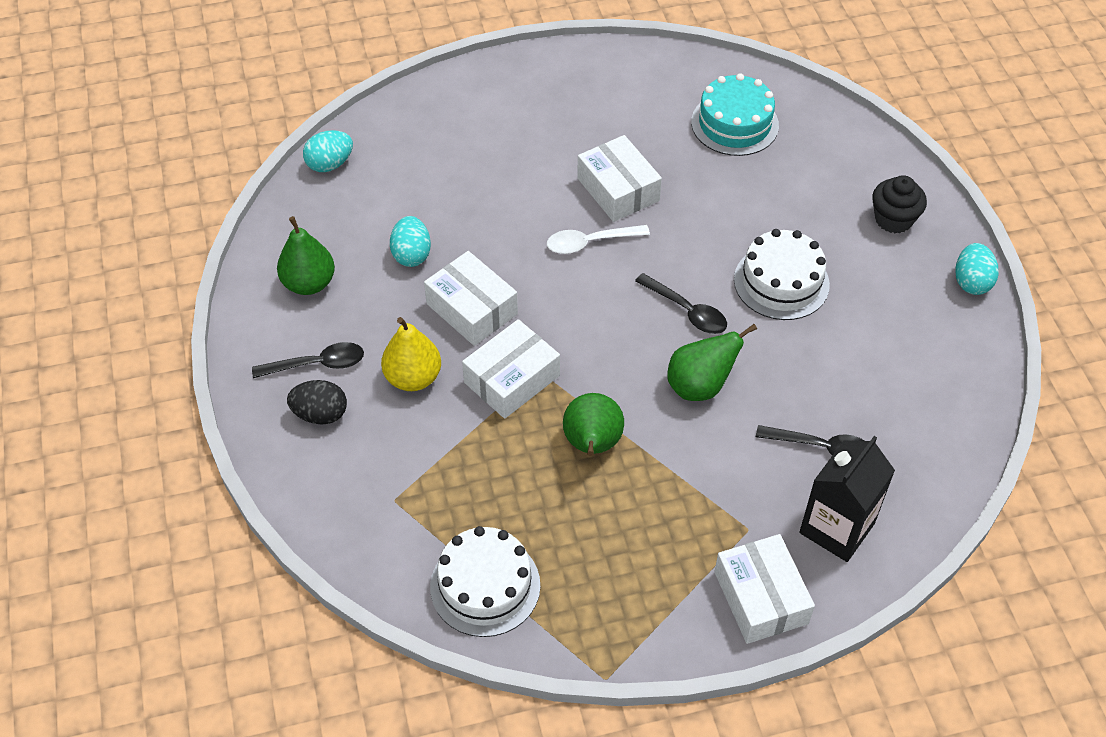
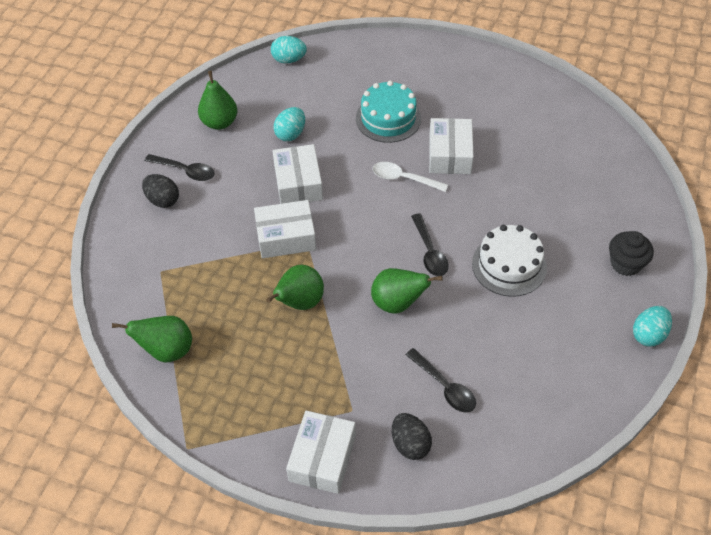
camera: 35 degrees right, 0 degrees up
yellow pear [381,317,441,391] -> none
white cake [430,526,540,637] -> green pear [112,316,192,363]
turquoise cake [691,73,779,156] -> turquoise cake moved to [356,81,421,143]
black carton [799,436,895,562] -> black egg [392,413,432,460]

